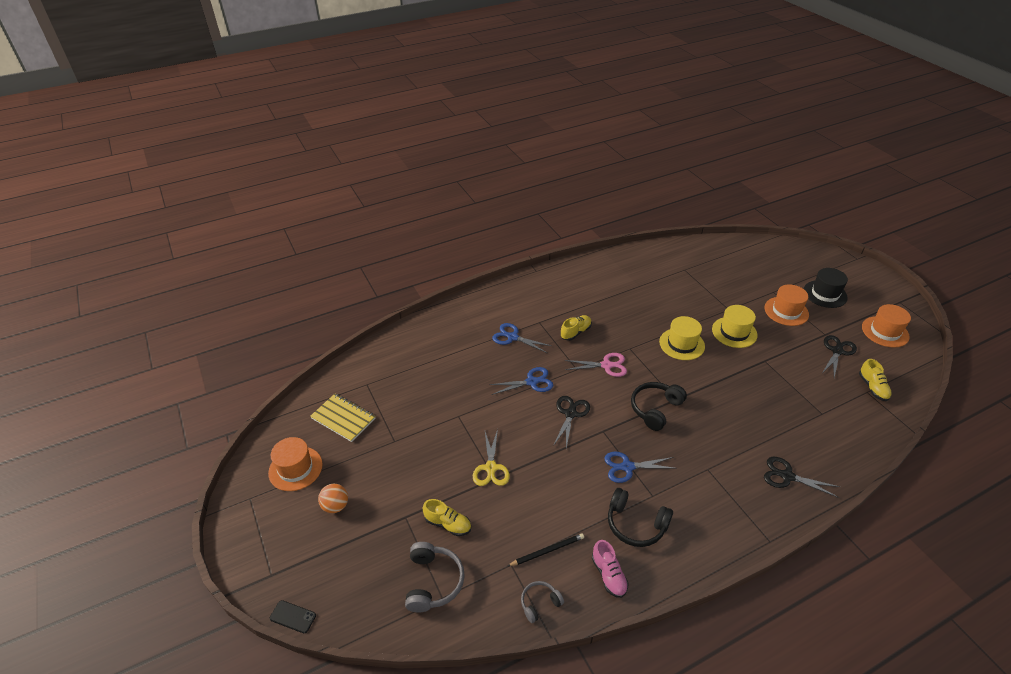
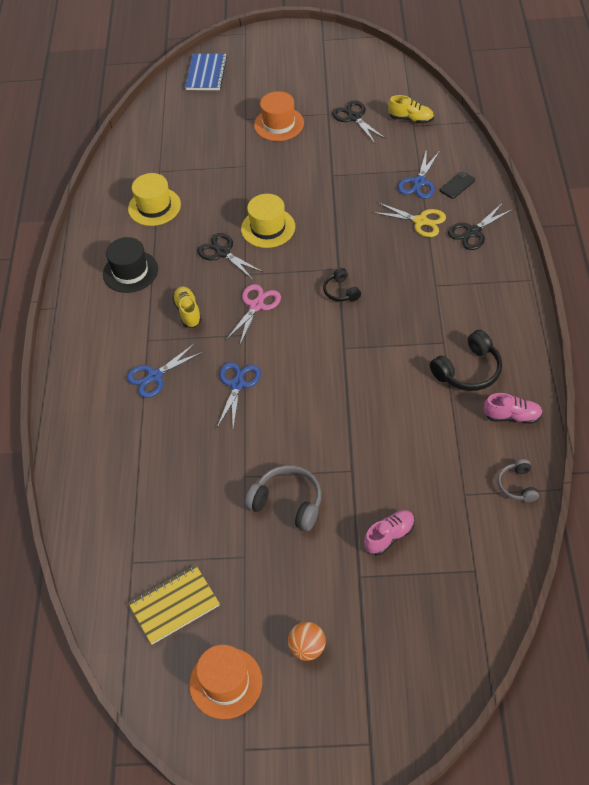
camera: 60 degrees left, 10 degrees up
black phone [270,600,316,633] -> black phone moved to [440,171,475,199]
grey headphones [405,542,465,613] -> grey headphones moved to [245,465,321,531]
yellow shoe [423,499,471,536] -> pink shoe [364,510,415,555]
yellow scissors [473,429,510,486] -> yellow scissors moved to [372,202,446,237]
black pencil [508,533,584,566] -> none
black scissors [553,396,590,449] -> black scissors moved to [197,233,263,280]
blue scissors [604,452,677,483] -> blue scissors moved to [398,149,440,199]
black headphones [631,382,687,431] -> black headphones [323,268,361,302], size x0.60
yellow hat [712,305,757,348] -> yellow hat moved to [128,173,181,226]
black hat [804,268,848,308] -> black hat moved to [103,237,158,293]
orange hat [862,304,911,348] -> none
none -> blue notebook [185,54,227,90]

